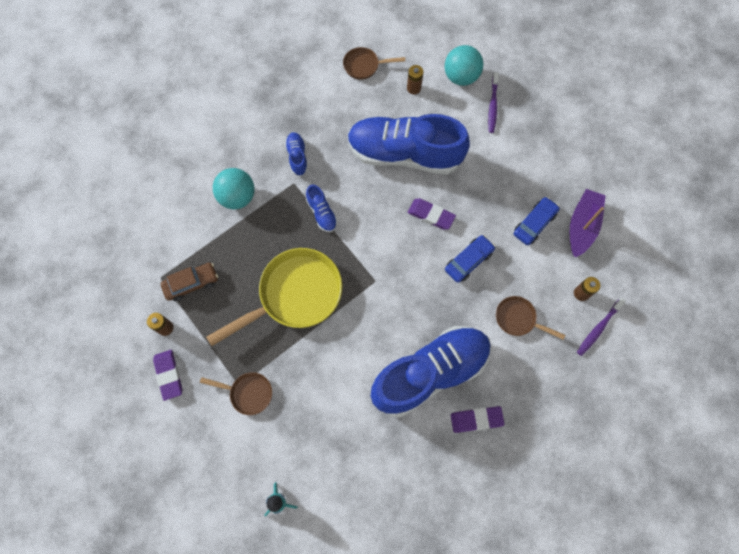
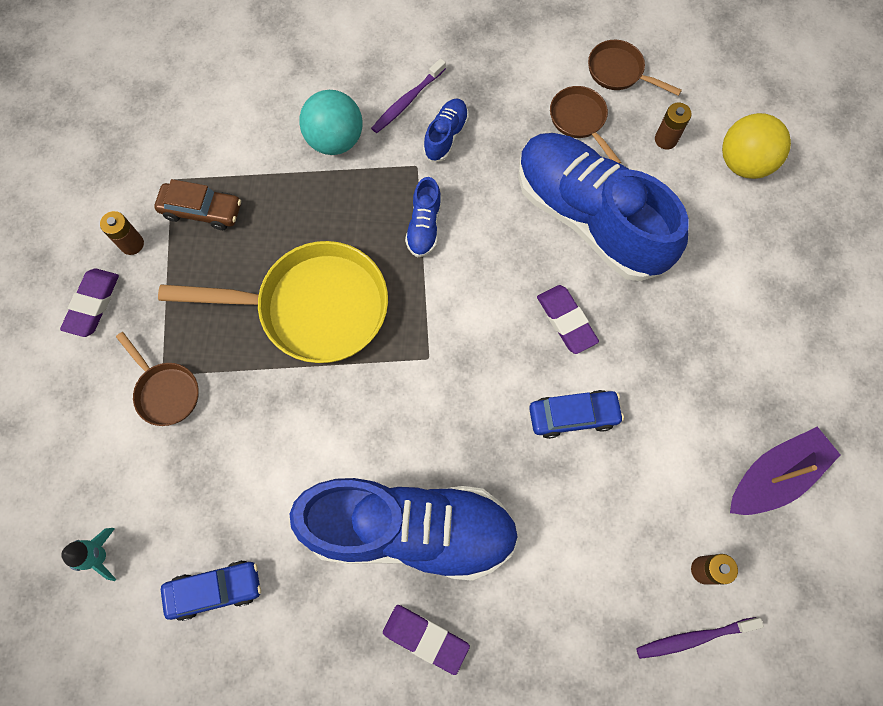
camera: 35 degrees right, 0 degrees up
turquoise ball [445,45,483,86] -> yellow ball [722,113,791,179]
purple toothbrush [488,72,499,133] -> purple toothbrush moved to [371,58,446,133]
brown pan [496,296,565,340] -> brown pan moved to [550,86,621,164]
blue car [514,197,560,245] -> blue car moved to [161,560,261,621]

